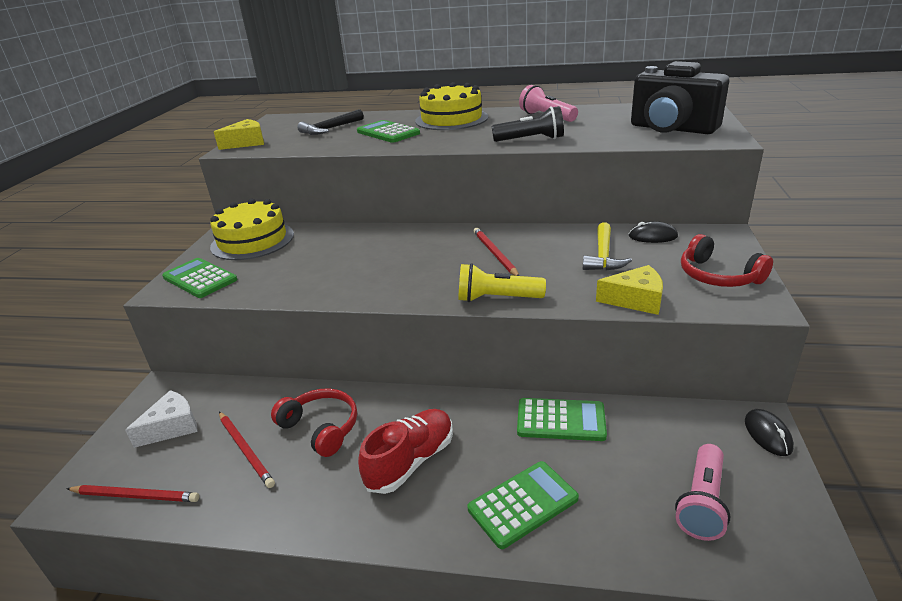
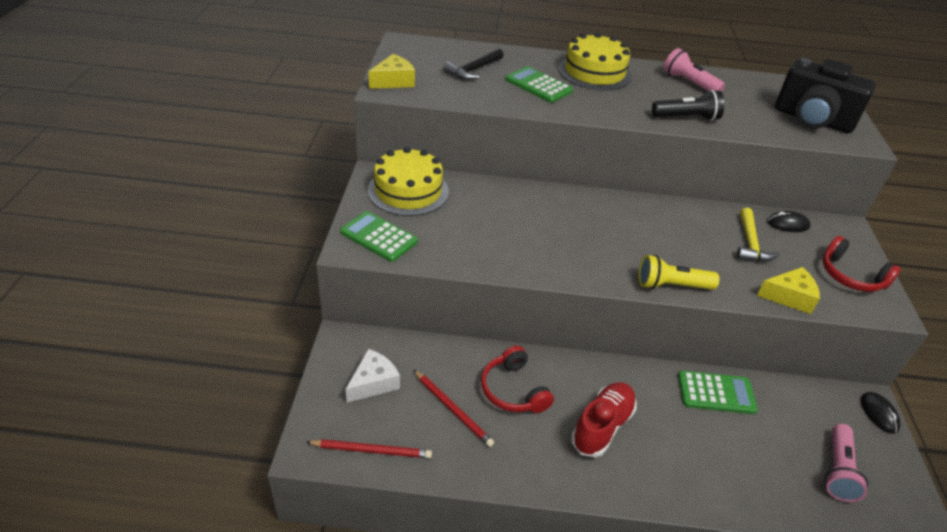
camera: 10 degrees left, 10 degrees up
red headphones [271,389,357,457] -> red headphones turned 150 degrees counterclockwise [481,346,554,413]
green calculator [467,461,579,549] -> none
red pencil [474,228,519,276] -> none

